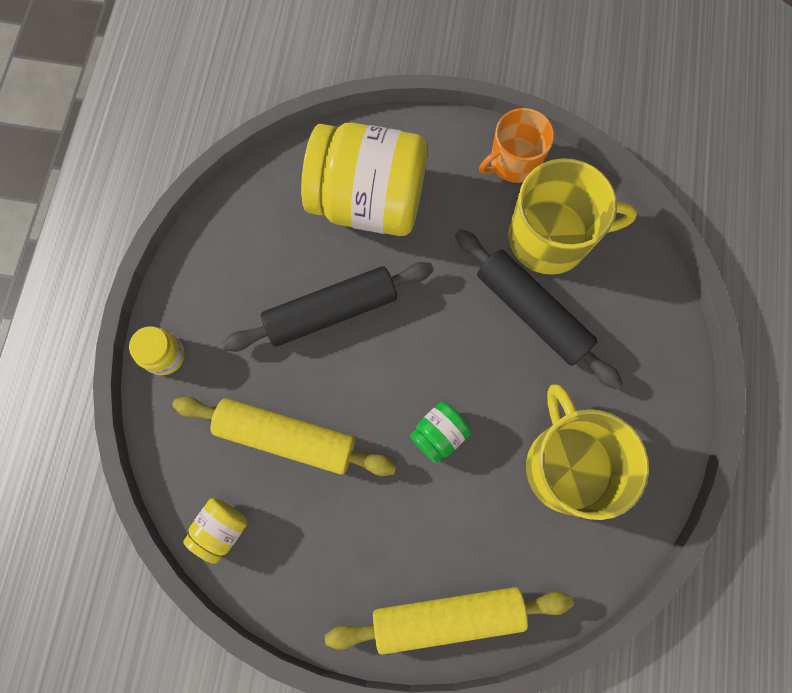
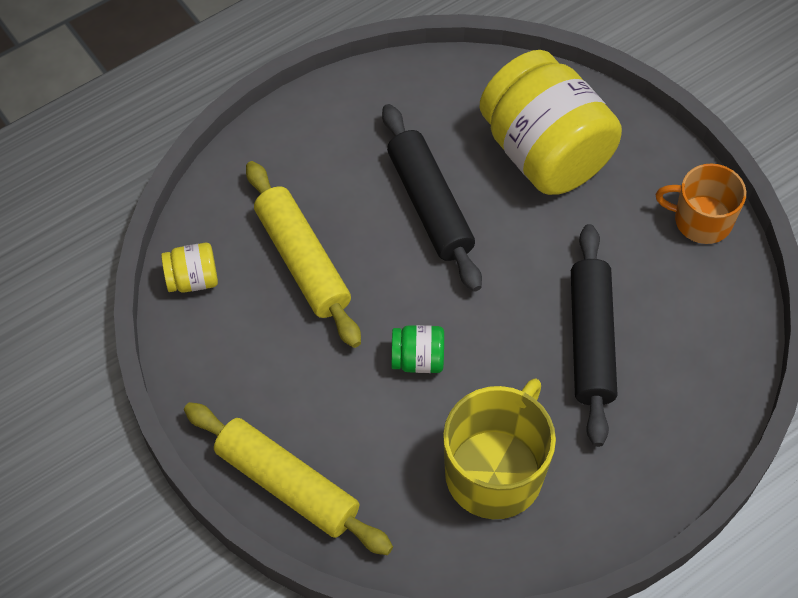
camera: 45 degrees right, 15 degrees down
yellow jar [129,326,185,375] -> none
black rolling pin [222,262,434,352] -> black rolling pin turned 45 degrees clockwise [382,104,482,292]
yellow mug [508,158,637,275] -> none

